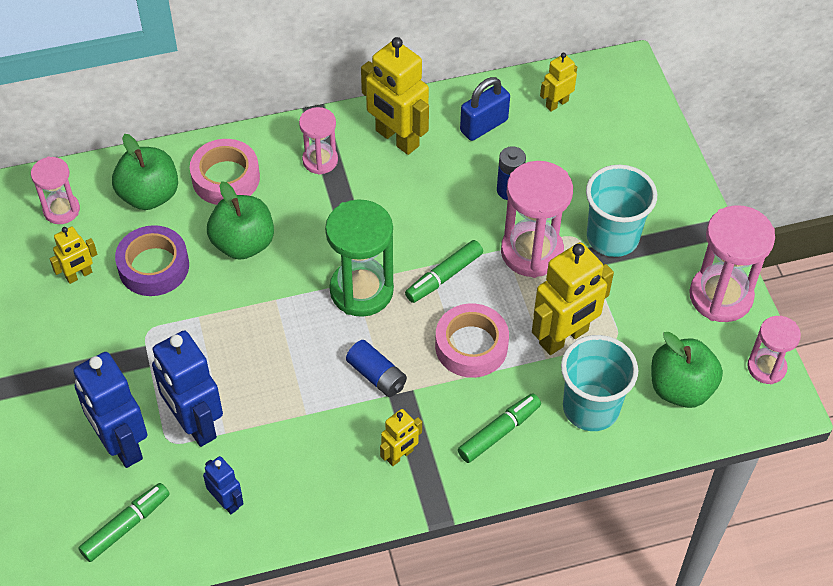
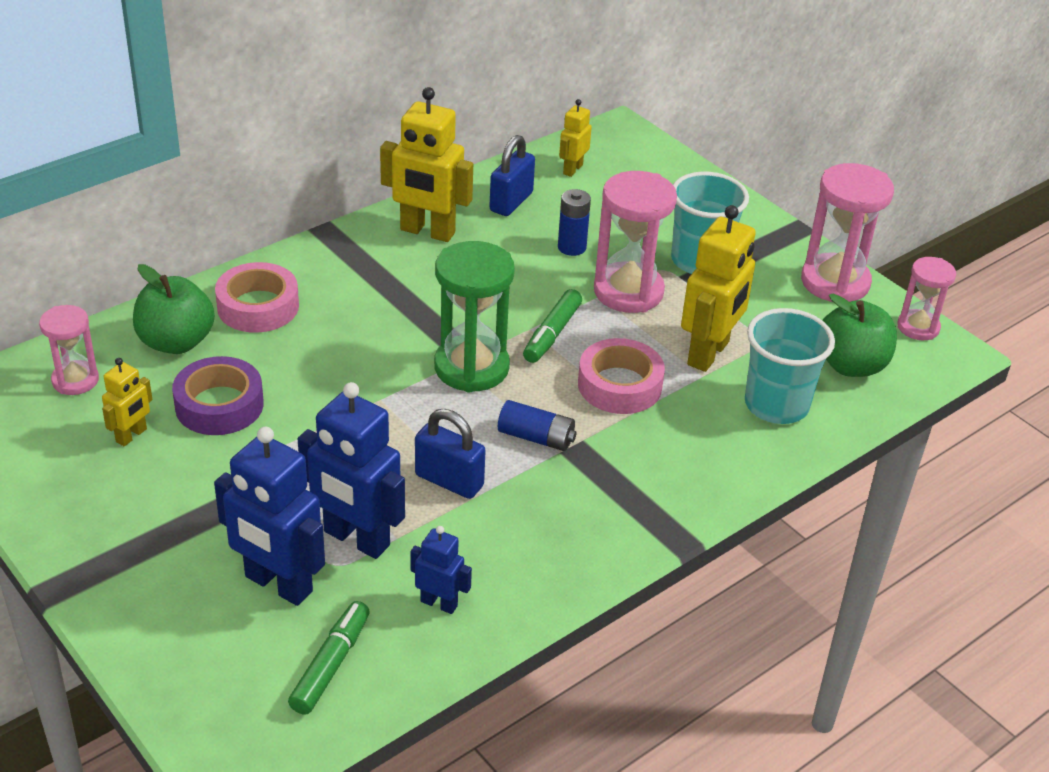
camera: 25 degrees left, 15 degrees down
green apple [207,181,274,260] -> none
pink hourglass [299,107,338,175] -> none
yellow robot [380,409,422,466] -> none
green marker [458,393,541,463] -> none
none -> blue padlock [415,409,486,499]

